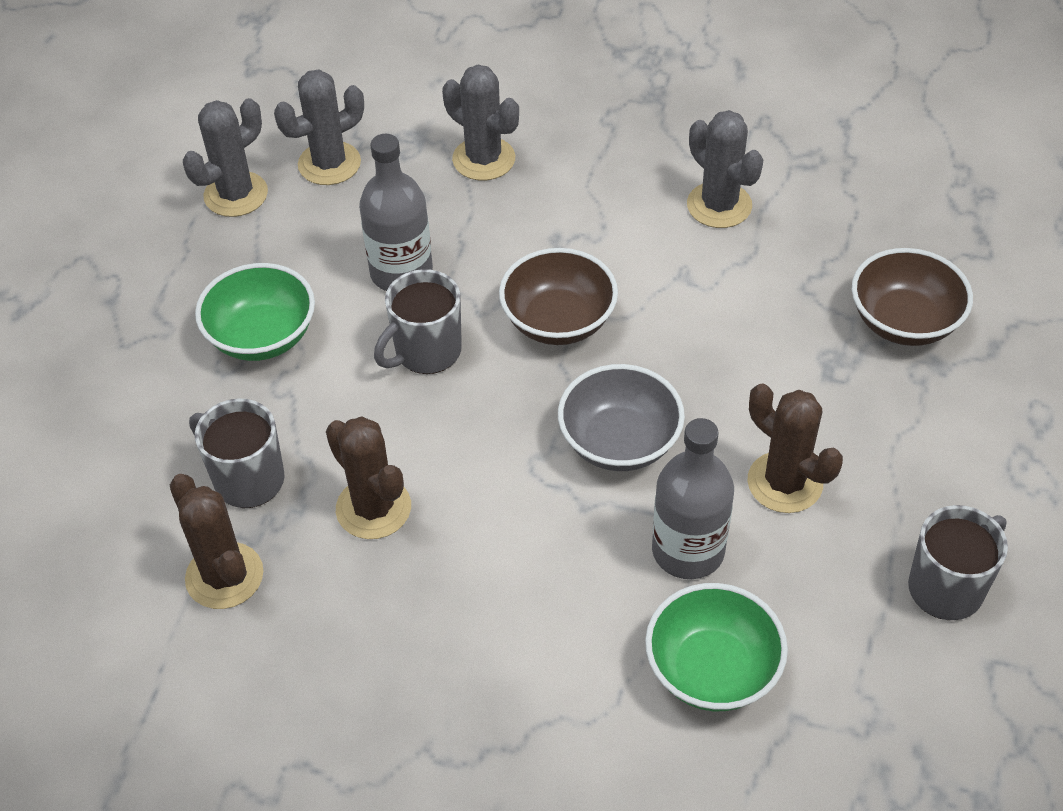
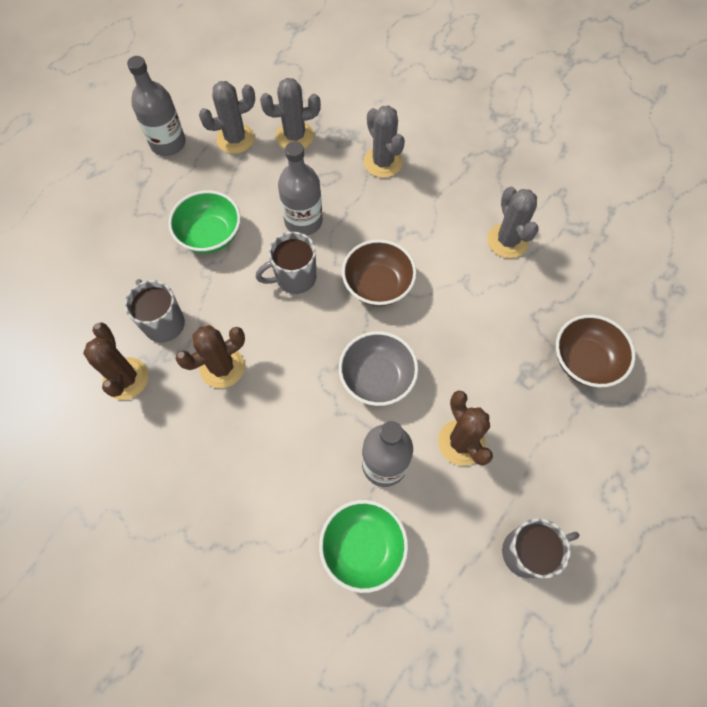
camera: 20 degrees right, 15 degrees up
brown cactus [326,416,411,539] -> brown cactus turned 75 degrees clockwise [175,325,245,388]
none -> grey bottle [127,56,186,156]

